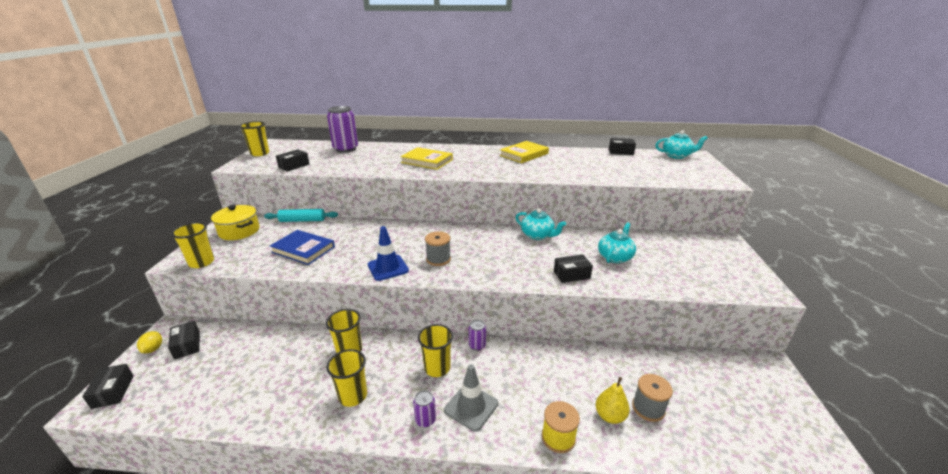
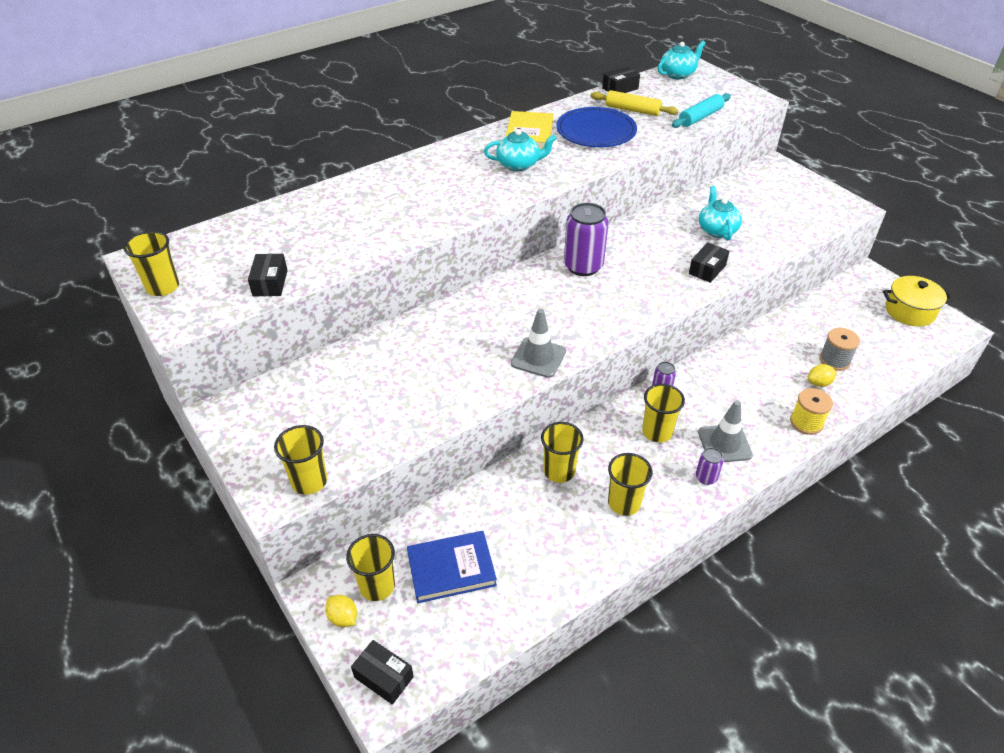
camera: 40 degrees left, 15 degrees up
black box [168,321,200,359] -> yellow cup [346,534,395,601]
yellow pot [211,205,260,240] -> yellow pot moved to [883,276,953,327]
turquoise rolling pin [264,209,338,222] -> turquoise rolling pin moved to [672,93,731,128]
blue book [270,230,335,265] -> blue book moved to [407,531,497,603]
purple can [327,106,358,152] -> purple can moved to [564,203,609,276]
blue traffic cone [368,226,409,281] -> grey traffic cone [511,309,566,378]
yellow book [400,147,453,170] -> none
grey spool [425,231,451,266] -> none
turquoise teapot [516,208,566,240] -> turquoise teapot moved to [484,129,557,171]
yellow pear [595,377,630,424] -> yellow lemon [808,364,837,387]
none -> blue plate [556,107,637,147]
none -> yellow rolling pin [590,90,678,116]

